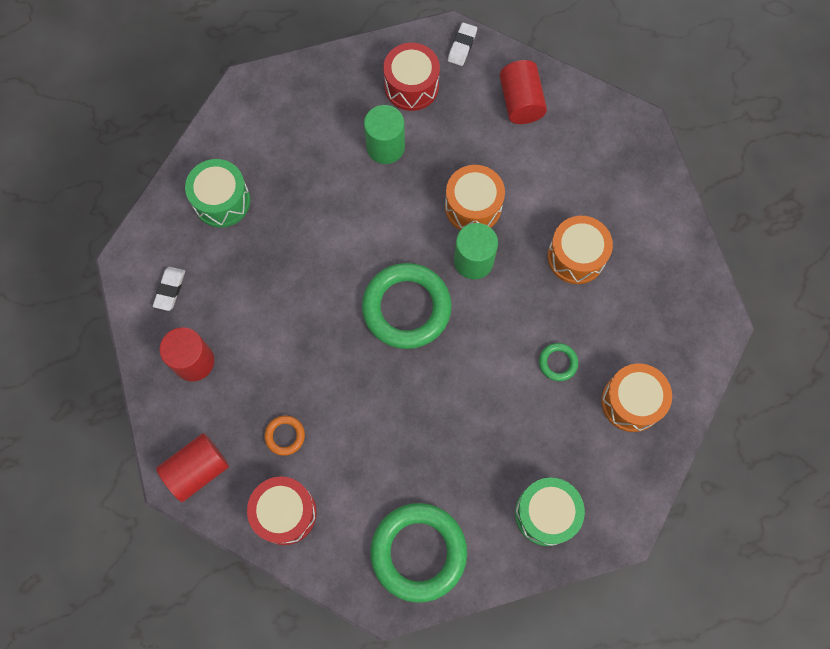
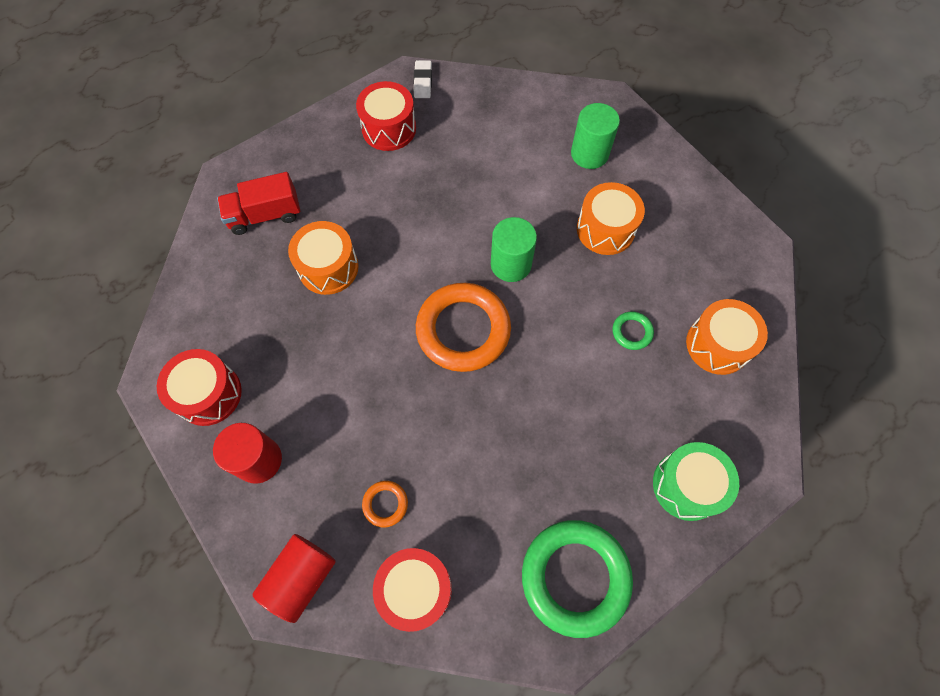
camera: 20 degrees left, 5 degrees down
white eraser [153,267,185,311] -> red drum [157,349,242,426]
green drum [185,159,250,227] -> none
green ring [362,263,452,349] -> orange ring [416,283,511,372]
green cylinder [364,105,405,164] -> green cylinder moved to [571,103,620,169]
orange drum [445,165,505,230] -> orange drum moved to [288,221,359,295]
red cylinder [500,60,547,124] -> none
none -> red truck [217,172,300,235]

